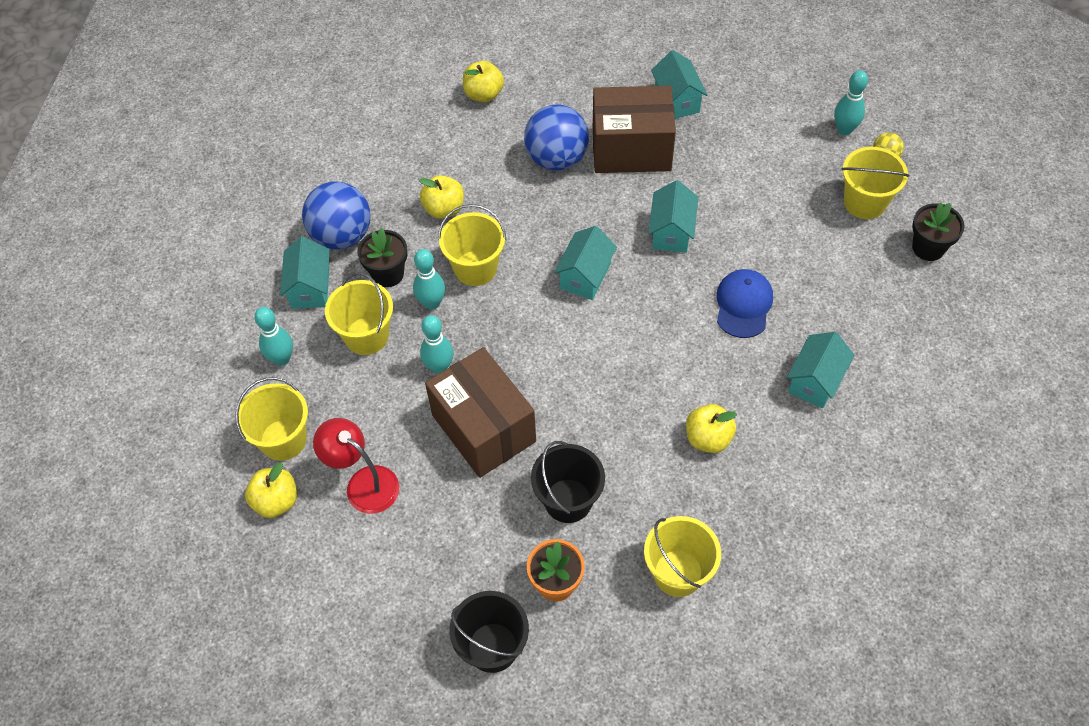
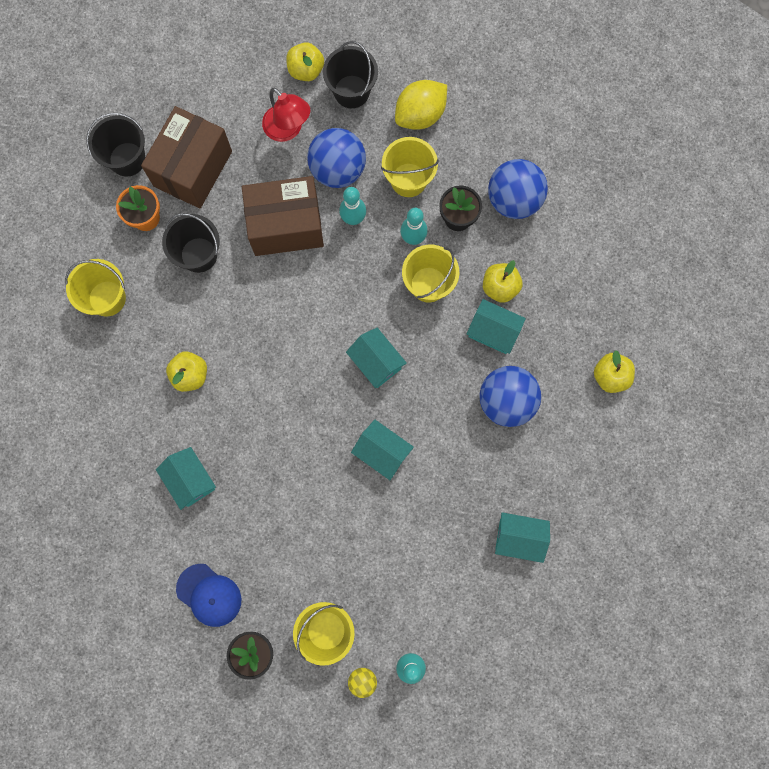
camera: 115 degrees right, 20 degrees up
yellow bucket [235,377,308,461] -> black bucket [323,41,378,108]
turquoise bowling pin [254,307,293,366] -> yellow lemon [395,80,447,130]
turquoise house [280,236,330,309] -> turquoise house moved to [467,299,526,354]
red lamp [313,418,399,514] -> red lamp turned 75 degrees clockwise [262,87,311,142]
brown box [593,86,676,173] -> brown box moved to [141,106,232,208]
blue cap [716,269,773,338] -> blue cap moved to [176,564,241,627]
none -> blue ball [307,128,366,188]

